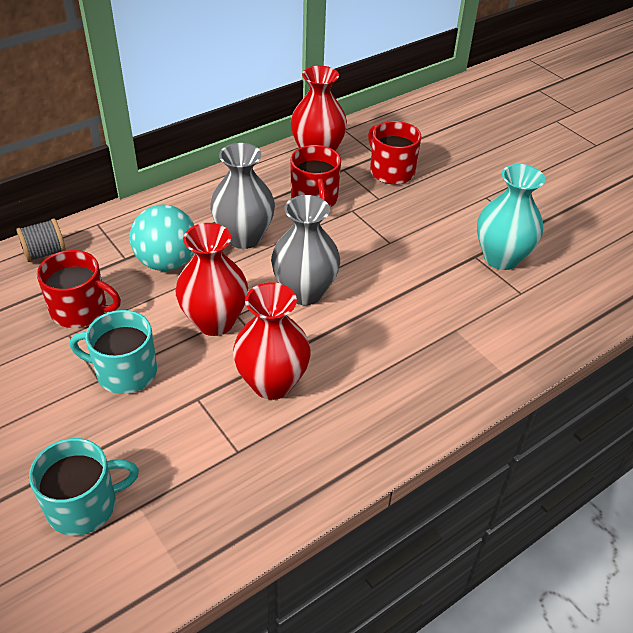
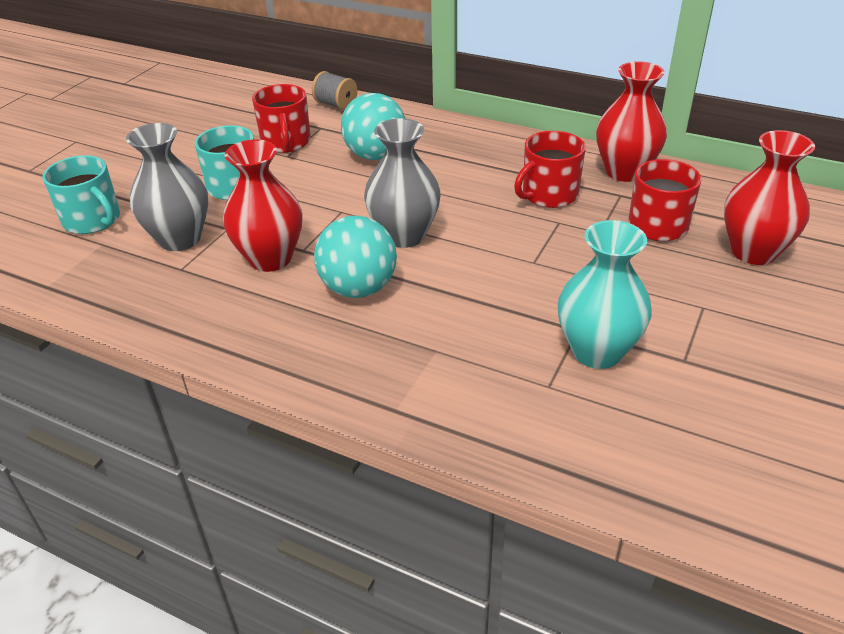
camera: 65 degrees right, 5 degrees down
red vase [176,223,248,336] -> red vase moved to [724,130,815,265]
grey vase [210,143,275,249] -> grey vase moved to [126,123,208,251]
none -> turquoise ball [314,216,397,298]

